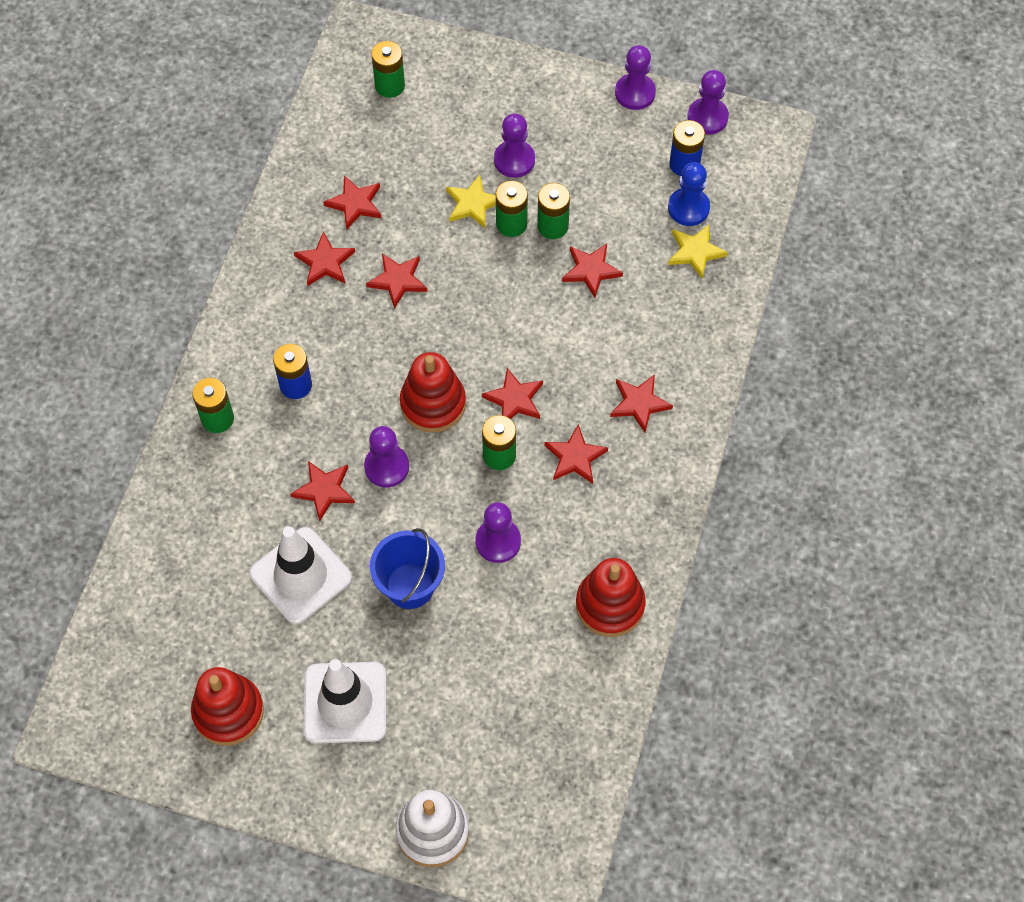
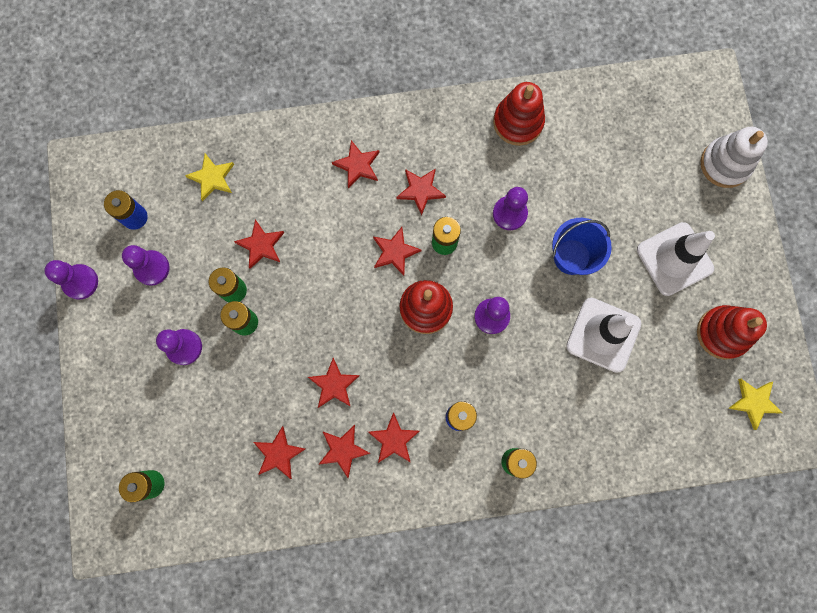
camera: 115 degrees left, 15 degrees up
red star [290,461,355,522] -> red star moved to [368,412,419,463]
yellow star [446,175,496,228] -> yellow star moved to [728,379,783,430]
blue pawn [668,162,710,226] -> none
purple pawn [688,70,729,135] -> purple pawn moved to [122,245,170,286]

